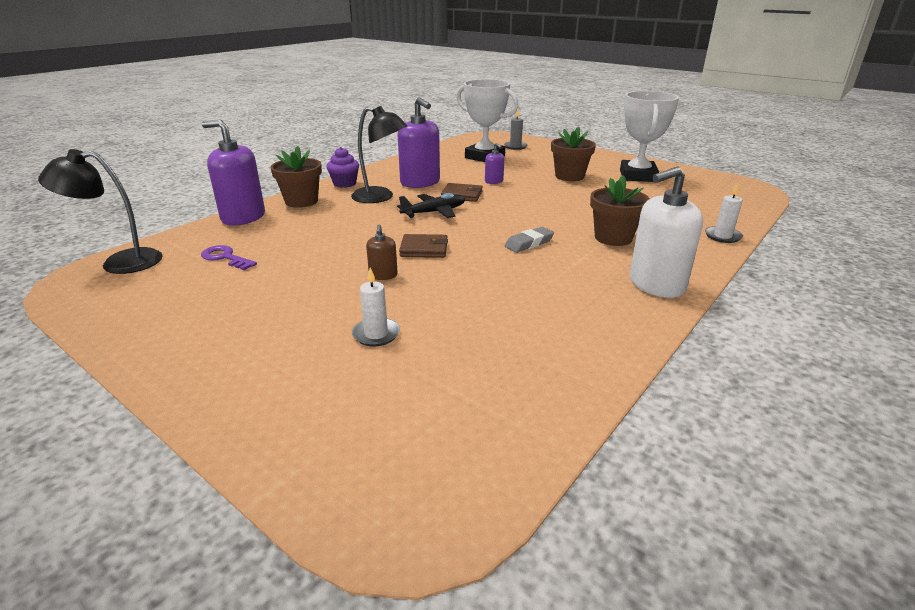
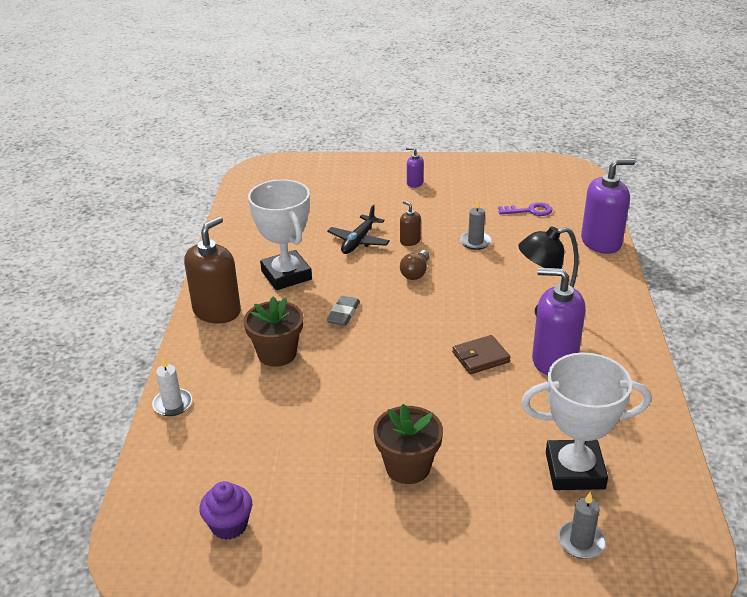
camera: 145 degrees right, 5 degrees up
black lamp [38,149,163,274] -> none
brown flower pot [270,146,322,208] -> none
purple cupcake [326,147,359,188] -> purple cupcake moved to [199,481,252,540]
white candle [352,268,400,347] -> none
black plane [397,193,465,218] -> black plane moved to [327,204,390,254]
brown wallet [399,234,448,258] -> brown light bulb [400,250,430,280]
purple soap dispenser [485,143,504,184] -> purple soap dispenser moved to [406,147,424,188]
white trophy [620,91,679,182] -> white trophy moved to [248,179,312,290]
white soap dispenser [630,167,703,298] -> brown soap dispenser [184,216,241,323]
none -> grey candle [460,200,492,250]

